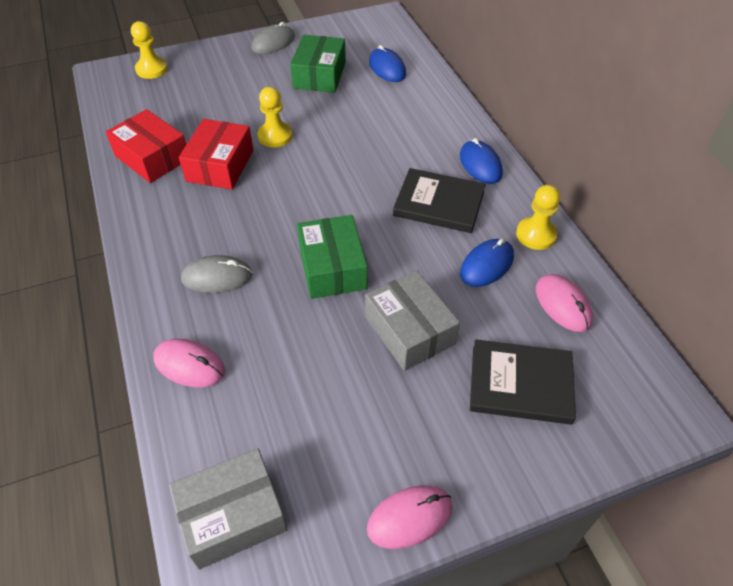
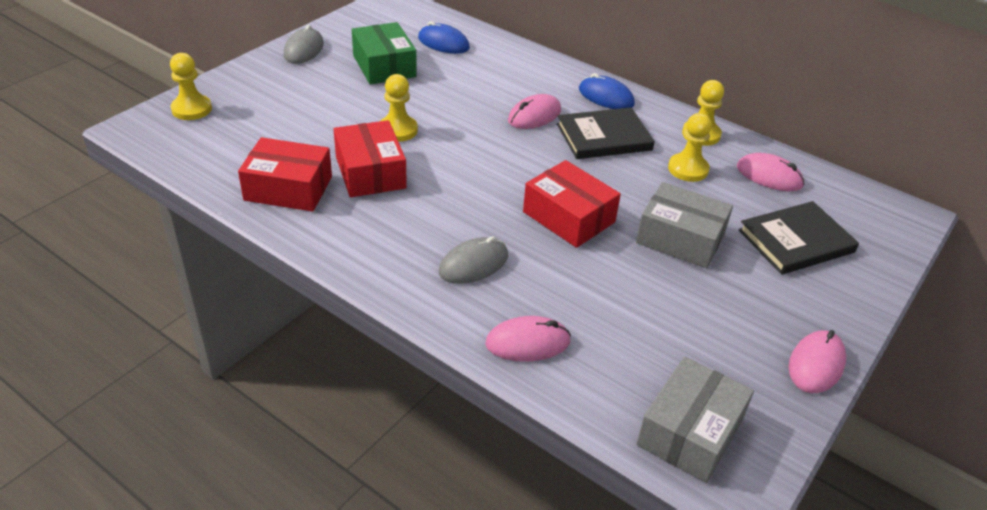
camera: 35 degrees left, 10 degrees down
green box [297,215,367,299] -> red box [523,160,621,248]
blue mouse [460,239,514,287] -> yellow pawn [668,113,712,182]
none -> pink mouse [508,94,561,129]

